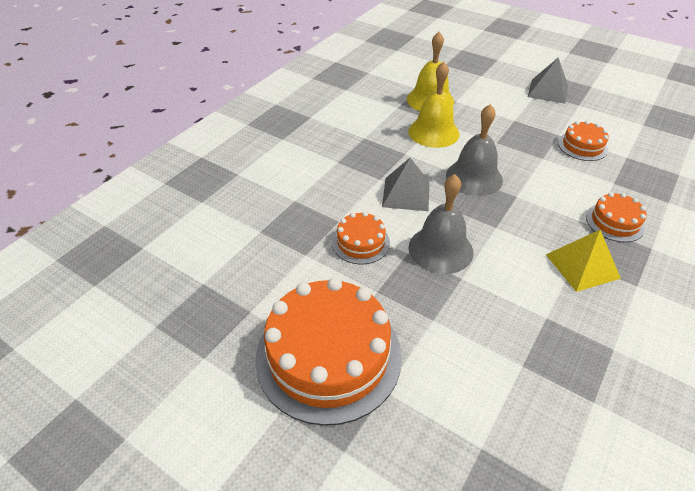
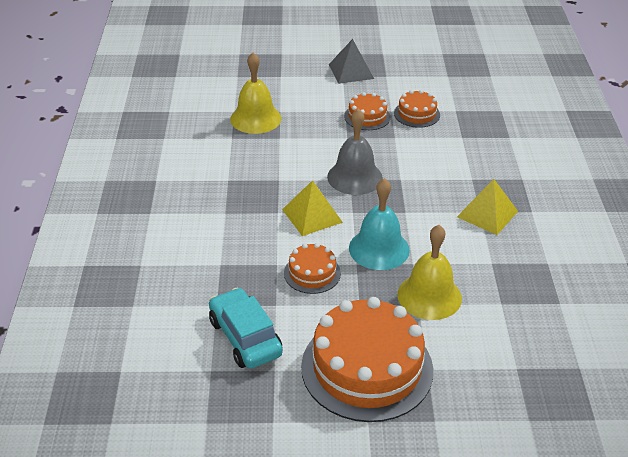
camera: 35 degrees left, 5 degrees down
grey pyramid [382,158,429,211] -> yellow pyramid [282,180,343,236]
yellow bell [408,61,460,148] -> yellow bell moved to [397,225,462,320]
grey bell [409,174,473,274] -> turquoise bell [349,178,410,270]
orange cake [586,192,647,242] -> orange cake moved to [344,92,391,130]
none -> turquoise car [209,288,283,369]

